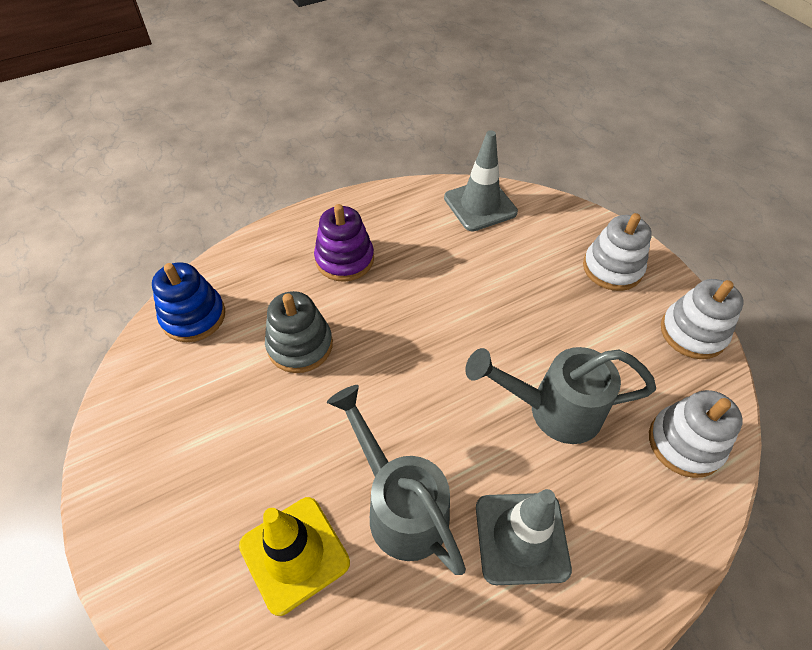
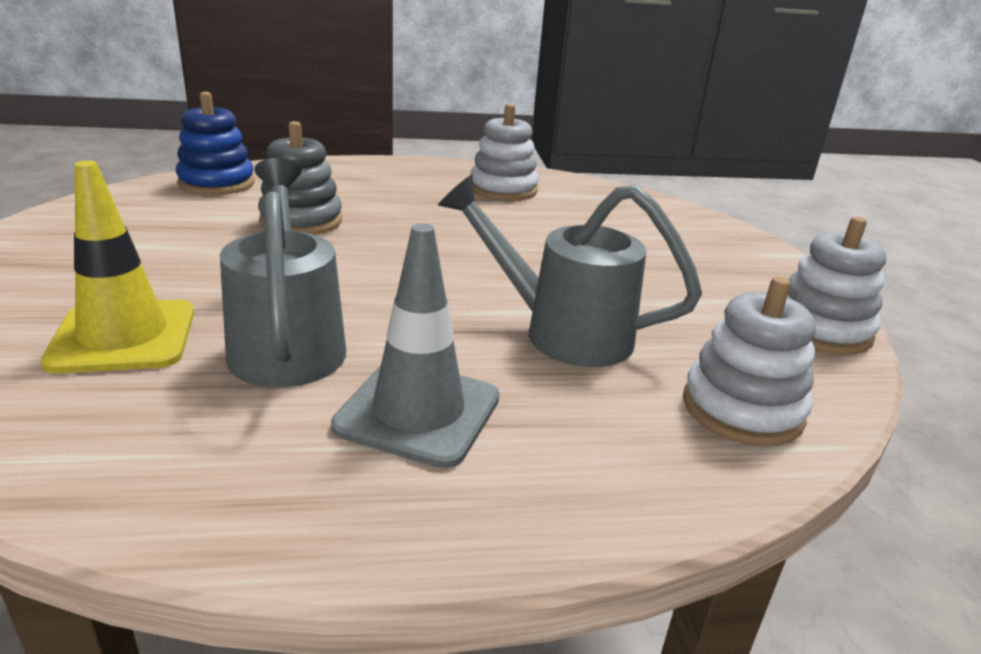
camera: 20 degrees right, 25 degrees down
purple stacking toy [314,204,374,282] -> none
grey traffic cone [444,130,518,231] -> none
white stacking toy [583,213,652,291] -> white stacking toy moved to [470,104,539,201]

